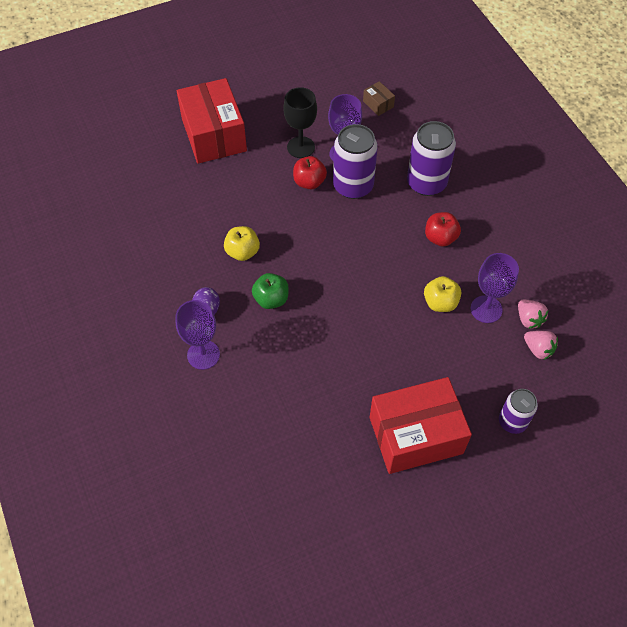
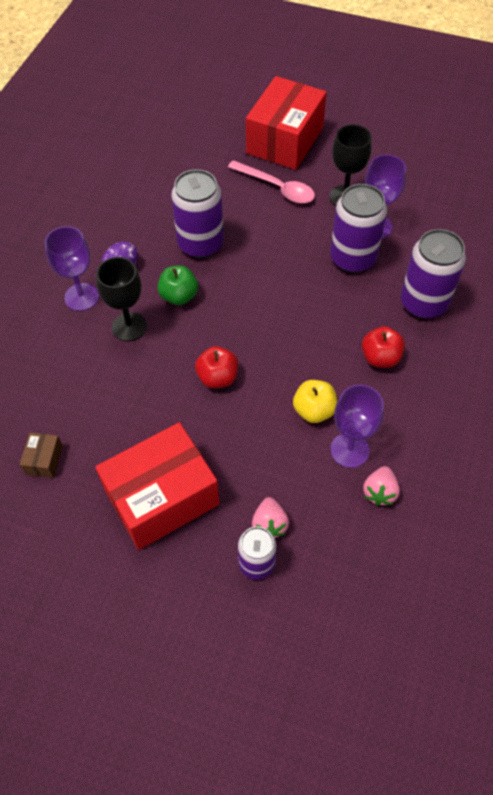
camera: 45 degrees right, 0 degrees up
yellow apple [224,226,260,261] -> purple can [171,169,224,258]
red apple [293,156,327,189] -> red apple moved to [195,346,238,388]
brown box [363,81,395,116] -> brown box moved to [20,432,63,478]
red box [370,377,472,474] -> red box turned 60 degrees counterclockwise [95,422,220,550]
pink strawberry [524,331,558,360] -> pink strawberry moved to [252,497,289,538]
none -> black goblet [96,257,147,341]
none -> pink spoon [228,160,315,203]

